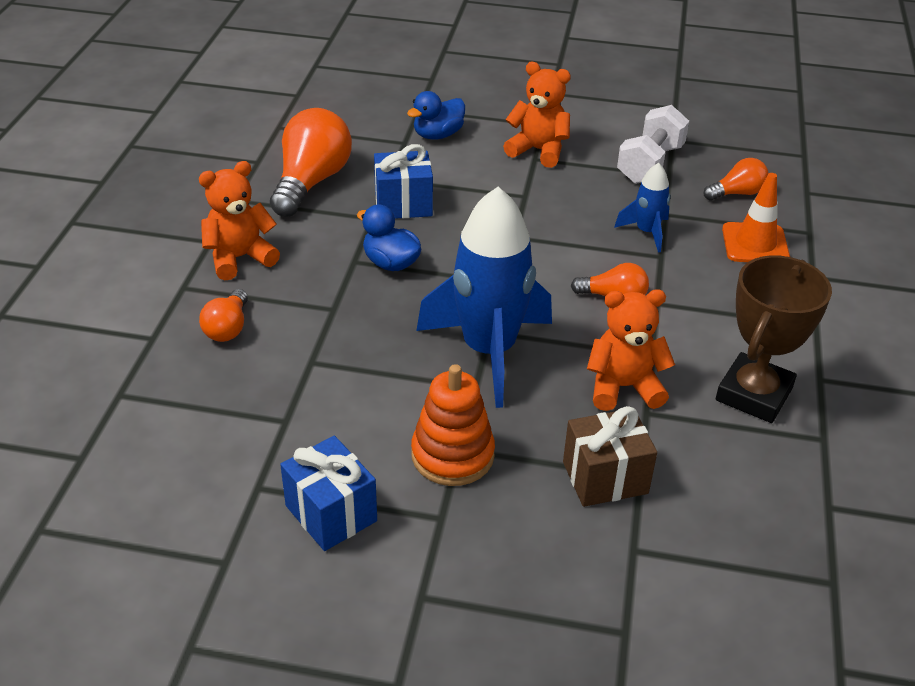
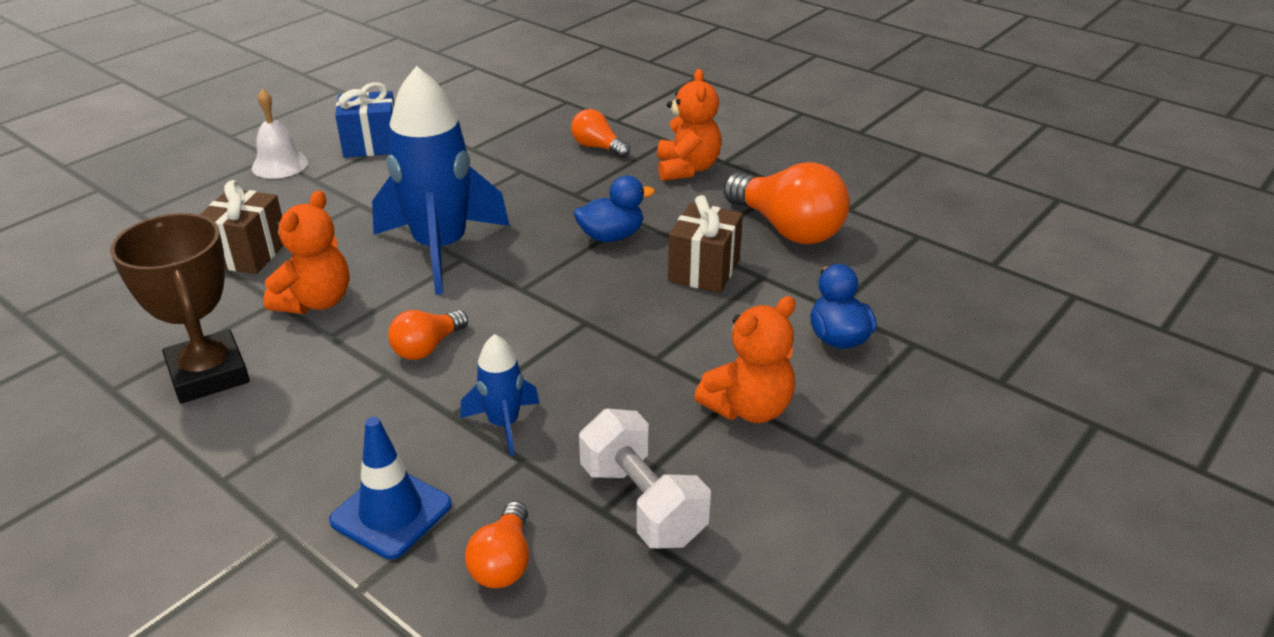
camera: 120 degrees right, 5 degrees down
blue gift [374,144,433,219] -> brown gift [668,195,743,293]
orange stacking toy [411,364,495,486] -> none
orange traffic cone [722,173,790,262] -> blue traffic cone [329,417,452,559]
none -> white bell [252,89,308,179]

